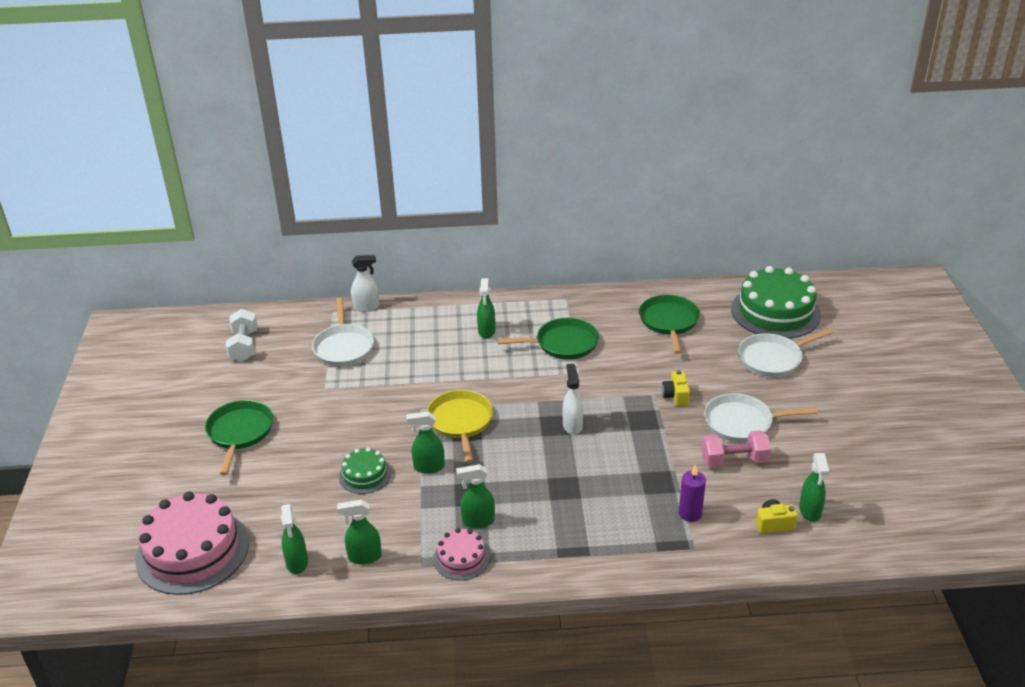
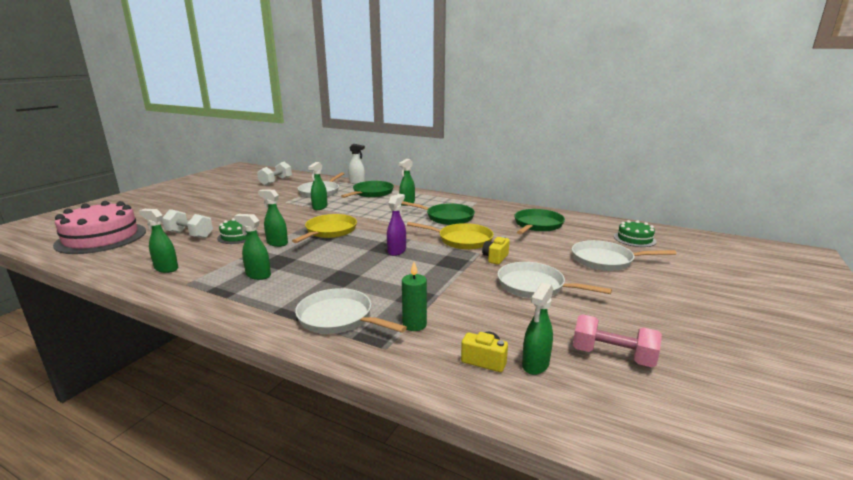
camera: 30 degrees right, 15 degrees down
green pan [205,400,273,475] -> green pan moved to [341,181,394,198]
green spray bottle [281,504,308,574] -> green spray bottle moved to [308,162,328,210]
pink cake [433,528,490,581] -> none
white spray bottle [562,364,583,435] -> purple spray bottle [387,194,406,256]
purple candle [679,464,706,522] -> green candle [402,262,427,331]
pink dumbbell [702,430,771,467] -> pink dumbbell moved to [573,314,662,367]
green cake [731,266,821,339] -> green cake [614,220,657,247], size x0.50
none -> white dumbbell [162,209,213,238]
none -> white pan [295,288,407,334]
none -> yellow pan [407,222,494,250]

